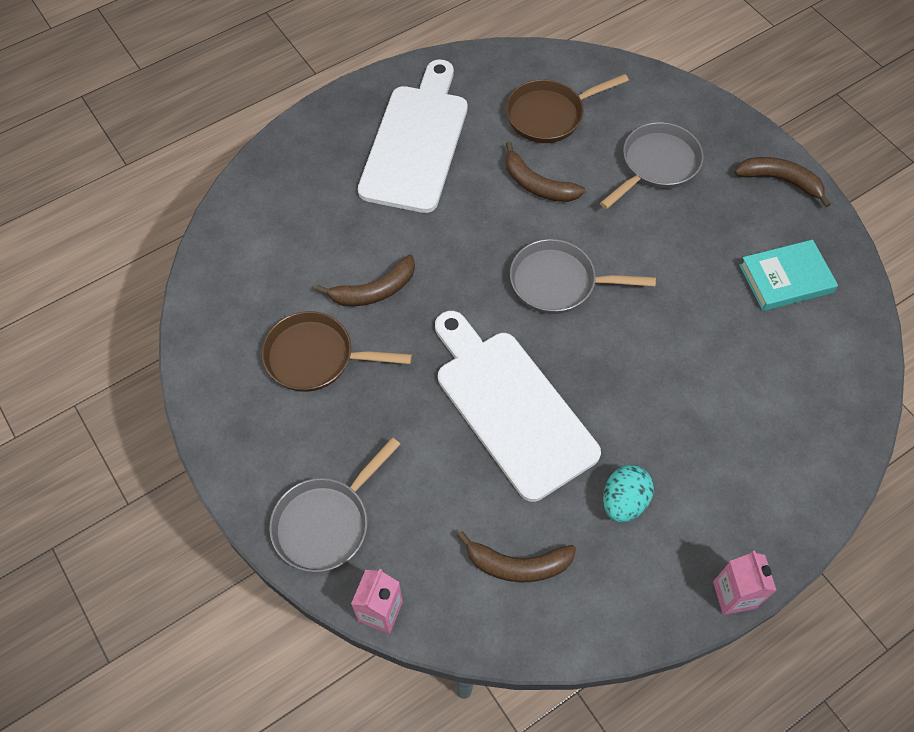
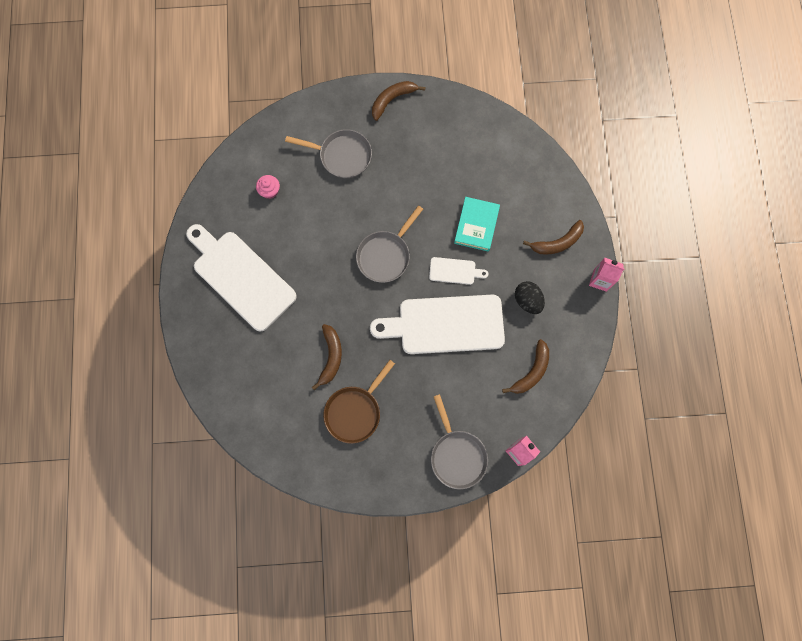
camera: 60 degrees left, 15 degrees up
brown banana [505,142,585,202] -> brown banana moved to [523,220,584,255]
brown pan [506,74,629,143] -> pink cupcake [256,175,280,199]
grey pan [600,122,704,209] -> grey pan turned 120 degrees clockwise [285,129,372,178]
turquoise egg [603,465,654,523] -> black egg [515,281,545,314]
turquoise book [739,240,838,311] -> turquoise book moved to [454,197,500,252]
none -> white cutting board [429,257,489,285]

